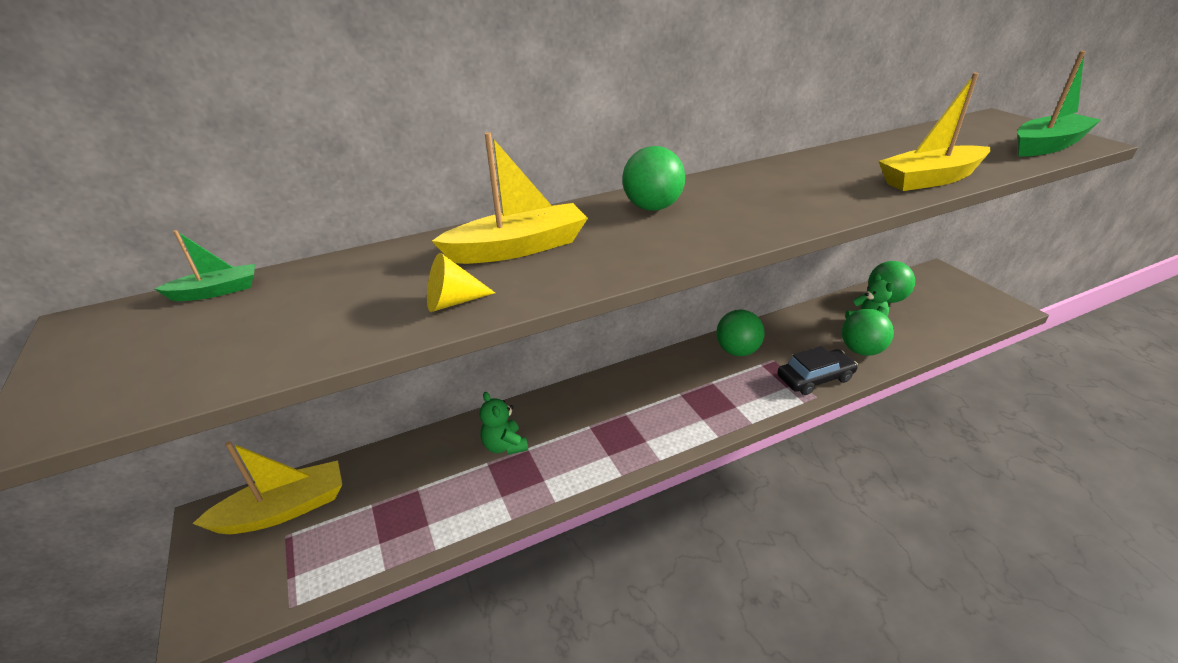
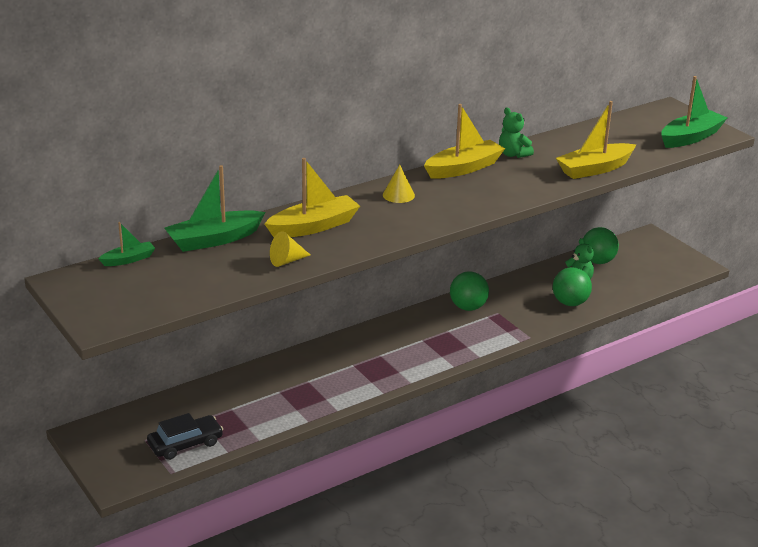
camera: 10 degrees left, 5 degrees down
yellow boat [192,441,342,534] -> yellow boat moved to [424,104,505,179]
green teddy bear [480,392,528,455] -> green teddy bear moved to [499,107,534,158]
green ball [622,146,685,211] -> yellow cone [383,165,415,203]
black car [777,346,858,395] -> black car moved to [147,413,223,460]
none -> green boat [165,165,265,252]

